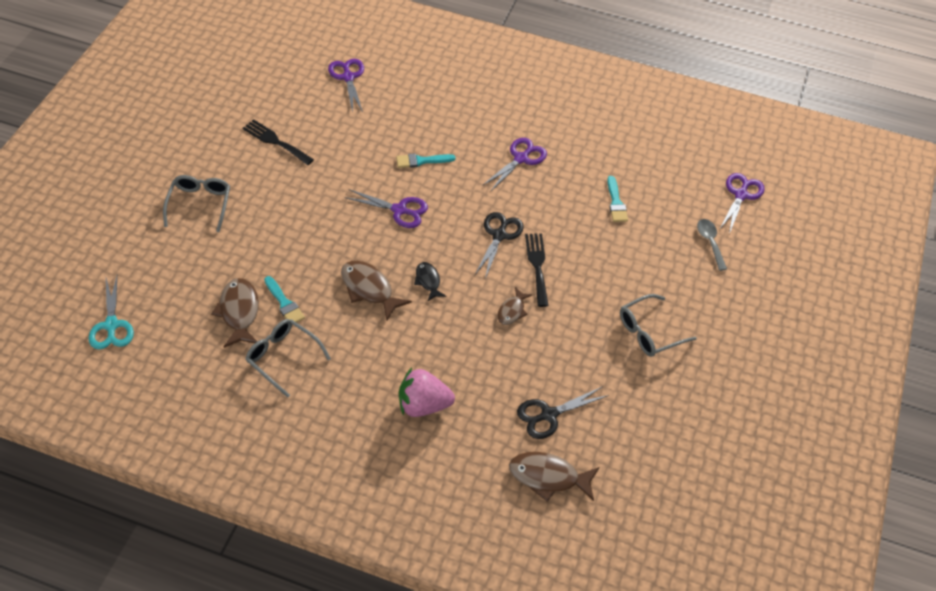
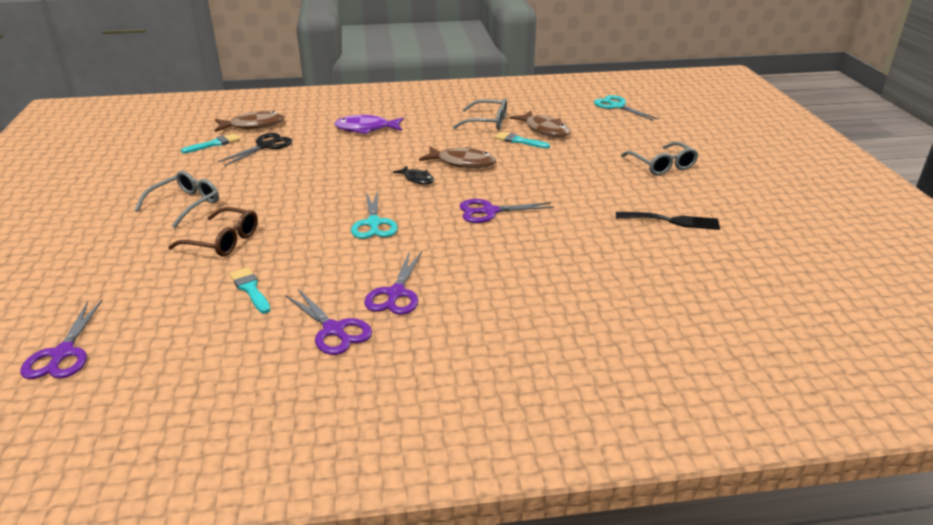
camera: 155 degrees right, 20 degrees down
purple scissors [328,59,364,112] -> purple scissors moved to [285,289,372,355]
turquoise brush [396,153,456,168] -> turquoise brush moved to [181,133,240,153]
pink strawberry [399,368,455,417] -> purple fish [334,115,404,134]
black scissors [475,212,524,279] -> turquoise scissors [351,189,398,239]
brown fish [497,287,532,325] -> none
black fork [525,233,548,307] -> none
grey spoon [697,219,727,271] -> none
none -> brown glasses [168,207,258,257]

